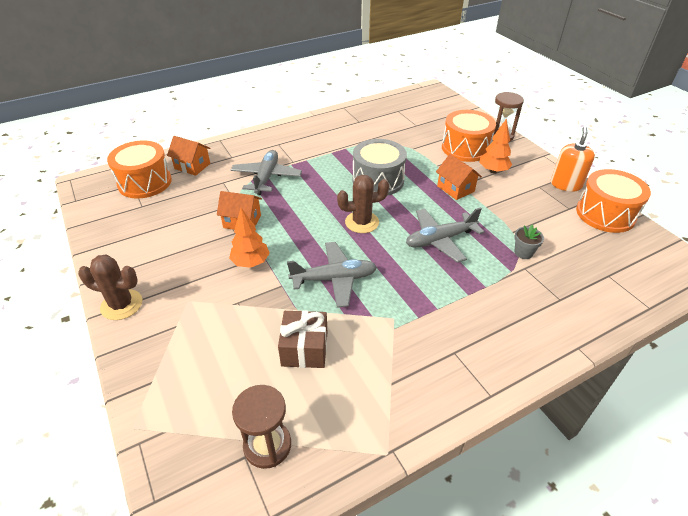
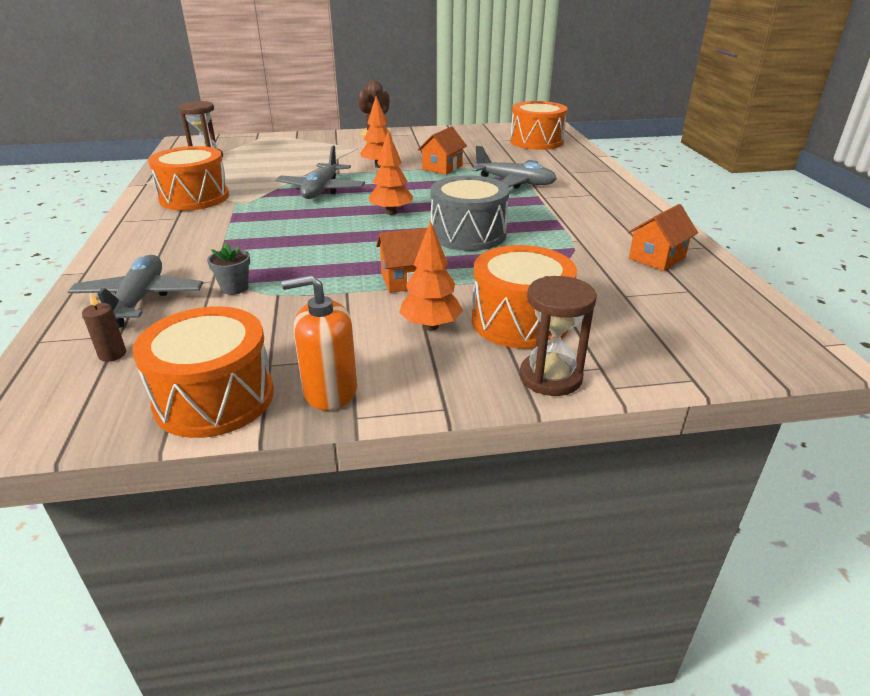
camera: 110 degrees right, 10 degrees down
orange house [167,136,211,176] -> orange house moved to [628,204,698,271]
brown gift [278,310,327,368] -> none
brown cactus [337,175,389,233] -> orange tree [368,131,413,215]
grey plane [406,207,484,263] -> grey plane moved to [68,255,203,328]
orange soap dispenser [551,127,595,192] -> orange soap dispenser turned 135 degrees clockwise [282,275,357,410]
none -> brown candle [82,292,126,362]
none -> orange drum [148,146,229,211]

